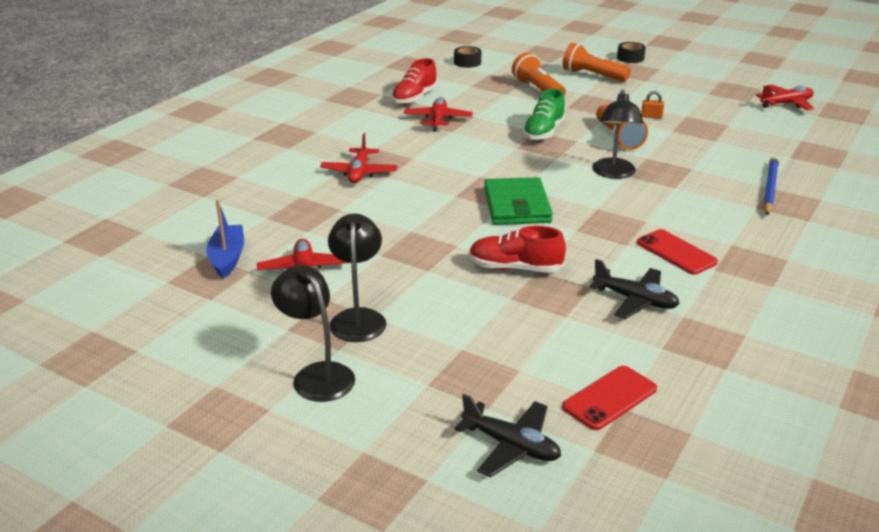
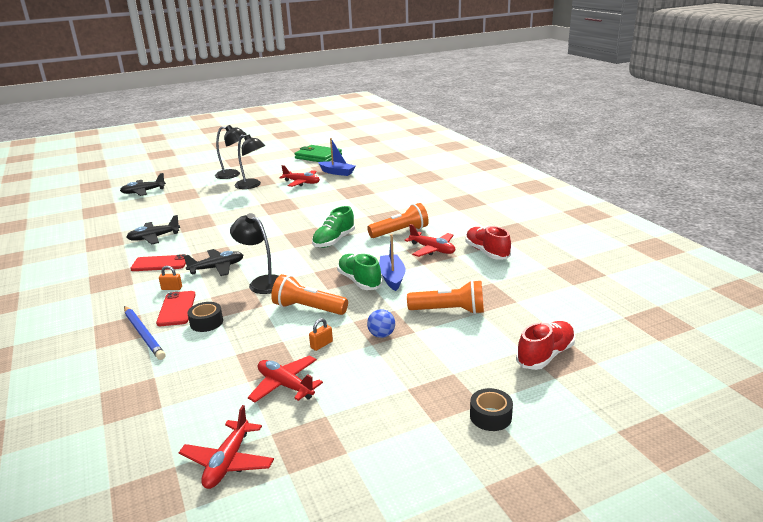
camera: 125 degrees right, 5 degrees down
red plane [320,133,398,183] -> red plane moved to [248,356,323,402]
black tape [454,46,481,68] -> black tape moved to [187,302,223,332]
red shoe [469,226,566,273] -> red shoe moved to [516,321,575,370]
green wallet [484,177,553,225] -> green wallet moved to [294,145,342,162]
orange flashlight [562,43,631,82] -> orange flashlight moved to [367,203,429,238]
red phone [562,366,657,430] -> red phone moved to [156,291,196,326]
none -> orange padlock [159,266,182,290]
none -> black plane [184,249,244,276]
none -> green shoe [312,206,355,248]
none -> blue ball [367,309,395,338]
none -> blue boat [379,234,406,291]

